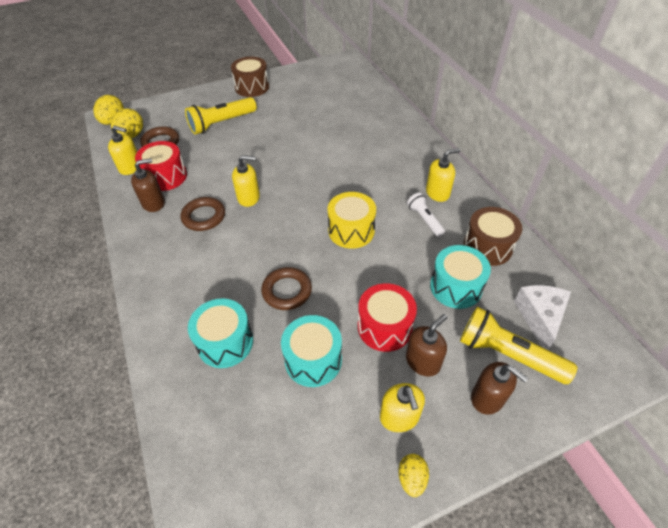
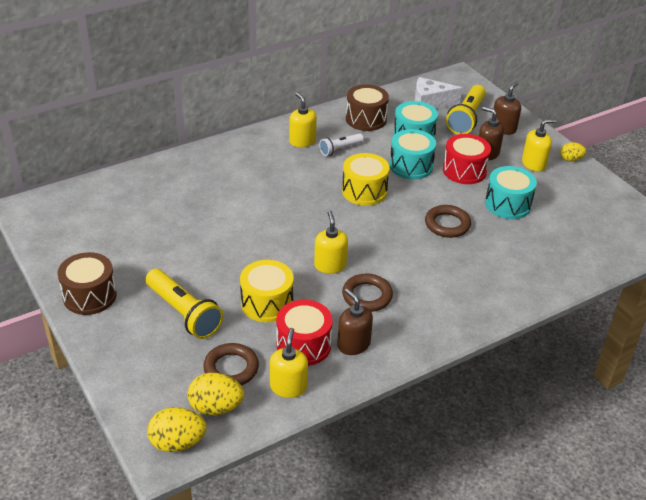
camera: 100 degrees left, 10 degrees down
turquoise drum [188,299,253,368] -> turquoise drum moved to [389,129,436,180]
none -> yellow drum [240,260,294,322]

